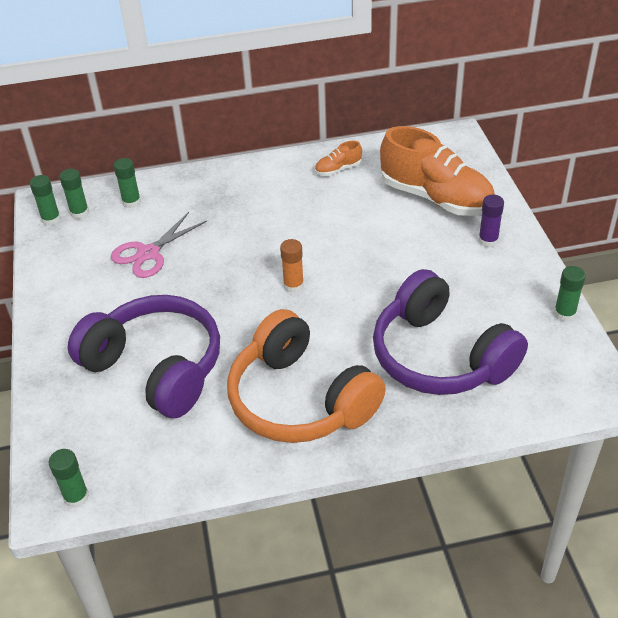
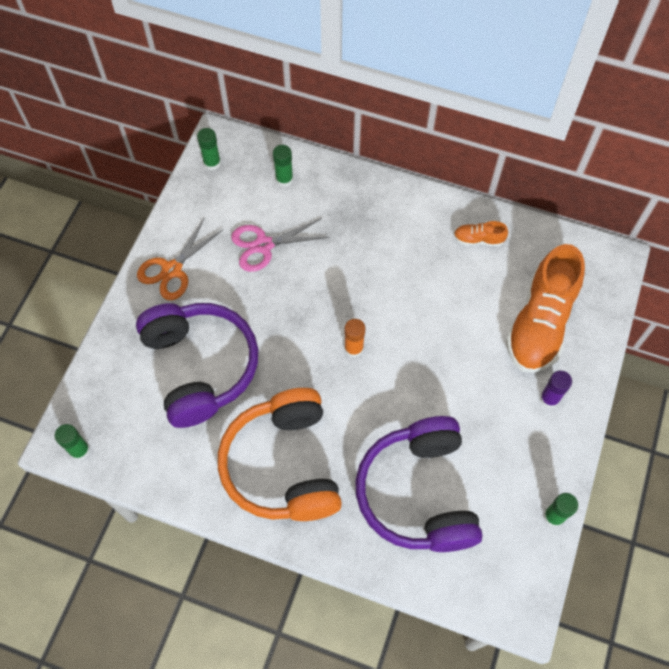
camera: 30 degrees right, 20 degrees up
green glue stick [59,169,89,219] -> none
orange shoe [380,126,495,216] -> orange shoe turned 45 degrees clockwise [506,244,585,373]
none -> orange scissors [137,219,222,300]

